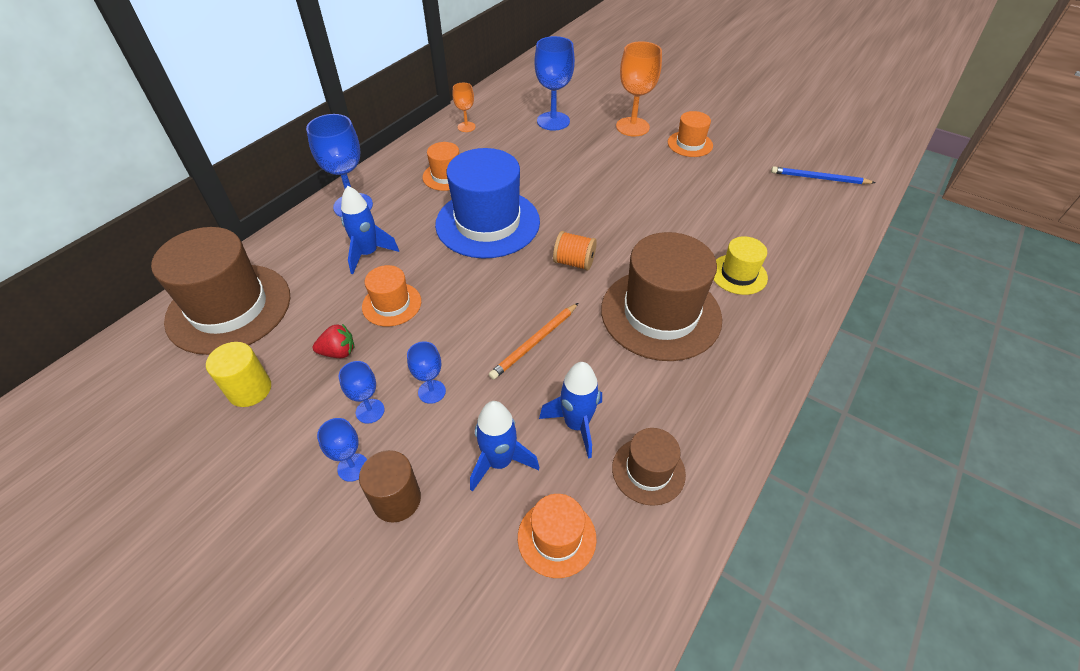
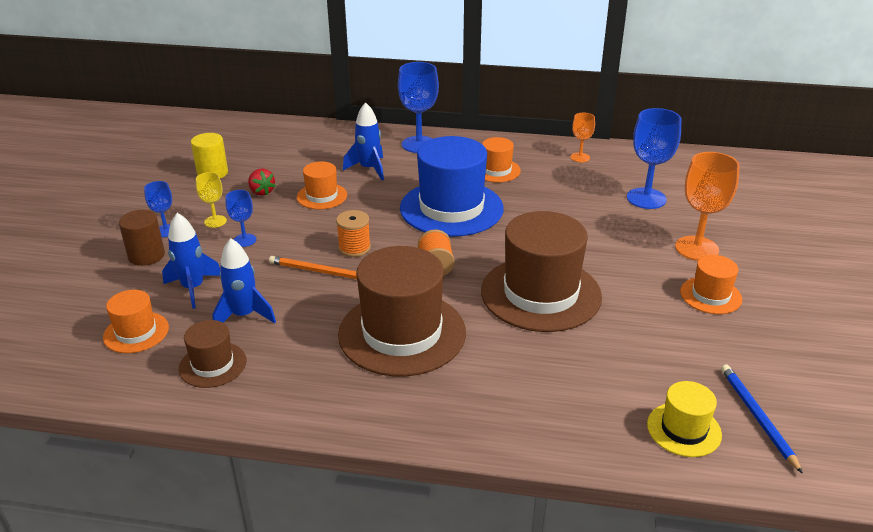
camera: 65 degrees right, 15 degrees down
brown hat [151,227,290,355] -> brown hat moved to [481,211,602,332]
blue goblet [339,361,385,423] -> yellow goblet [196,172,227,228]
yellow hat [714,236,768,295] -> yellow hat moved to [647,381,722,457]
none -> orange spool [336,210,371,257]

